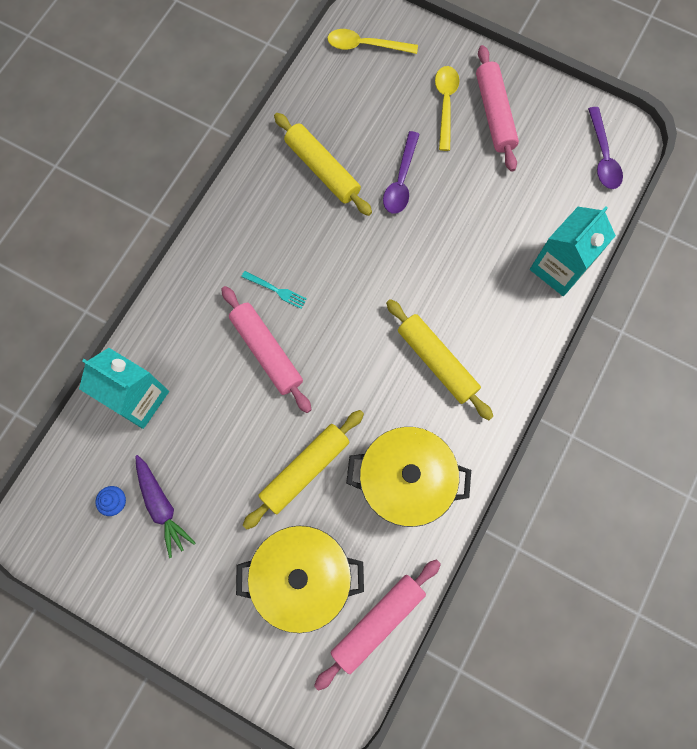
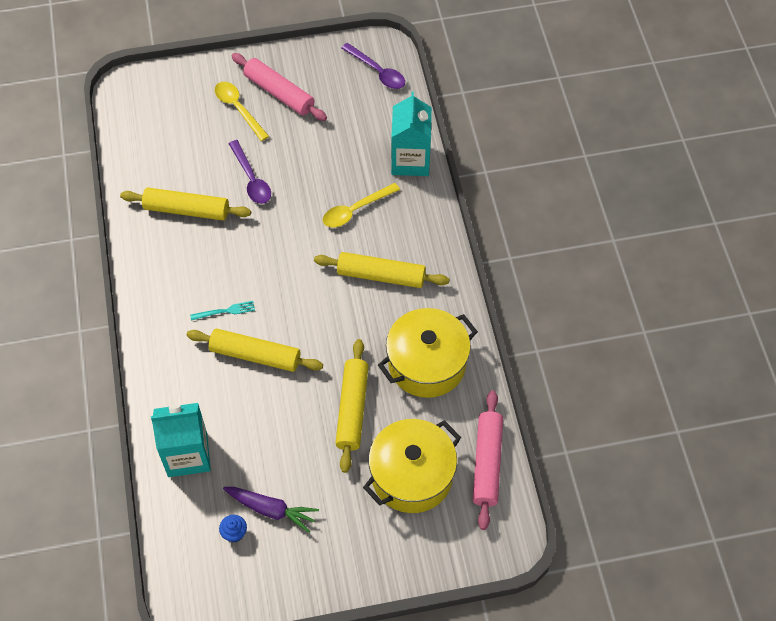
camera: 40 degrees left, 15 degrees down
pink rolling pin [221,286,311,413] -> yellow rolling pin [187,328,323,372]
yellow spoon [327,29,418,54] -> yellow spoon moved to [323,183,400,228]

